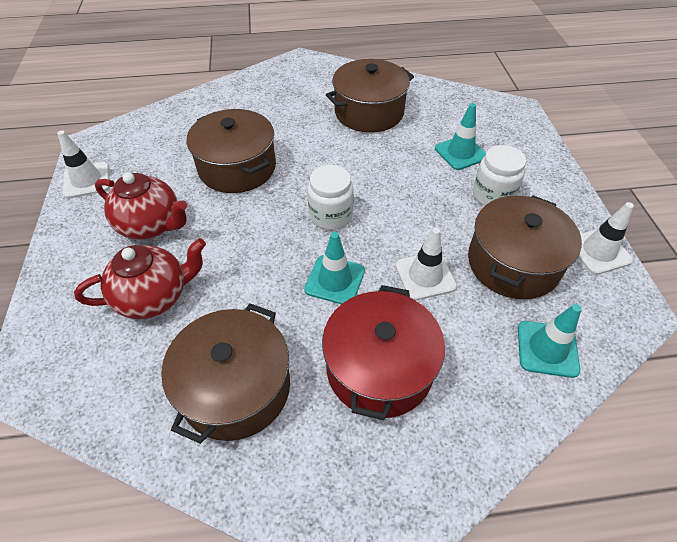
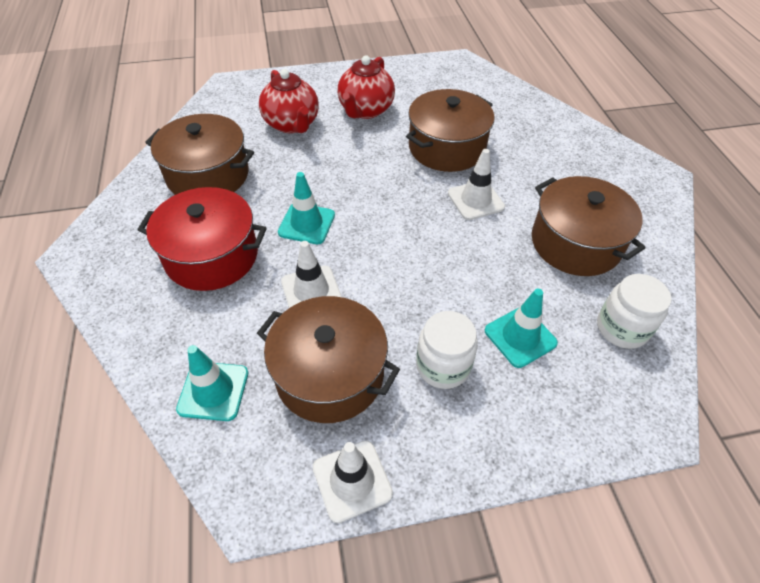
camera: 85 degrees right, 0 degrees up
white traffic cone [57,131,110,198] -> white traffic cone moved to [448,149,505,220]
white jar [308,165,354,230] -> white jar moved to [597,274,672,349]

